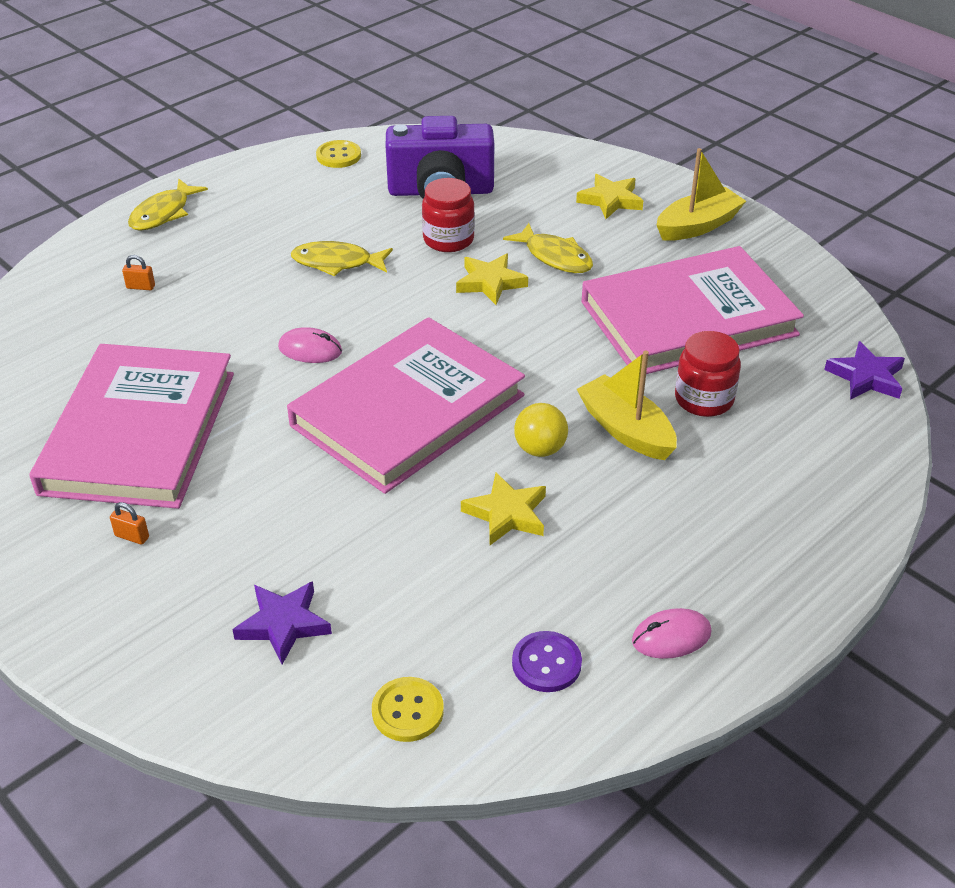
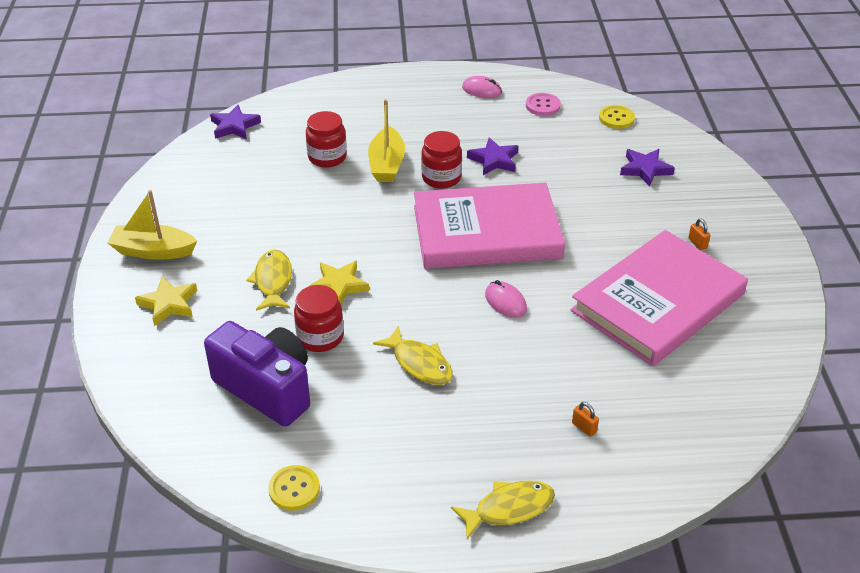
camera: 140 degrees left, 0 degrees up
yellow star [461,473,546,545] -> purple star [467,137,518,175]
purple button [512,631,582,692] -> pink button [526,93,561,116]
yellow ball [514,403,568,457] -> red jar [421,131,462,189]
pink book [581,246,804,374] -> none

